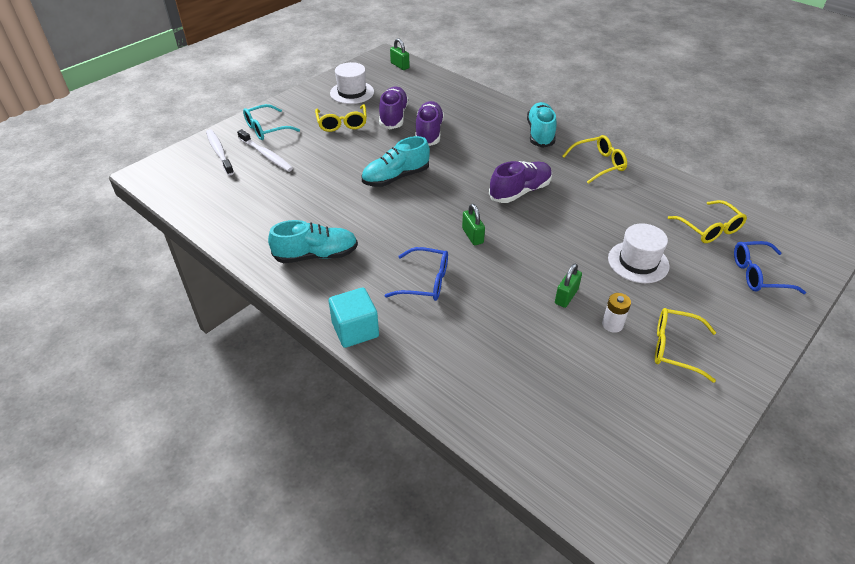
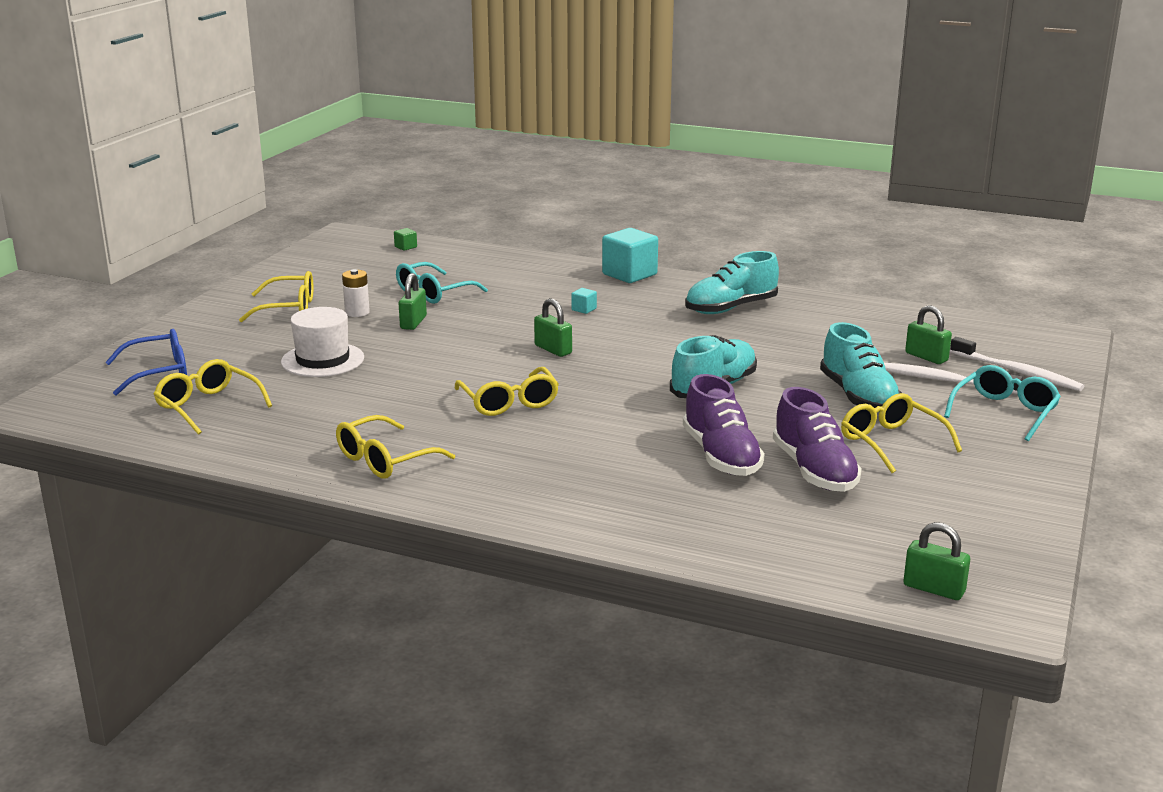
camera: 160 degrees right, 20 degrees down
white hat [330,62,374,104] -> none
blue glasses [384,247,448,301] -> turquoise cube [571,288,597,314]
purple shoe [489,161,552,203] -> yellow glasses [455,367,559,416]
turquoise shoe [527,102,556,148] -> turquoise shoe moved to [820,322,902,412]
none -> green cube [394,228,417,251]
none -> turquoise glasses [396,262,488,304]
none -> green padlock [905,305,952,364]

